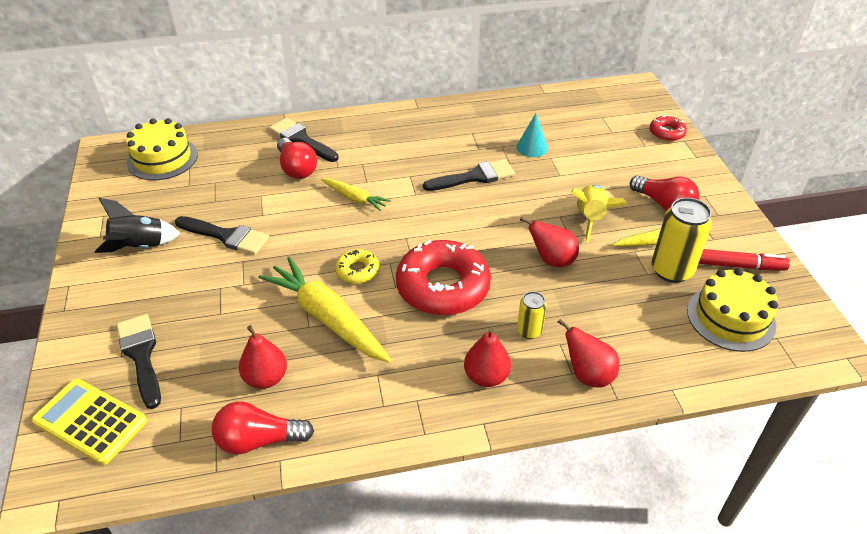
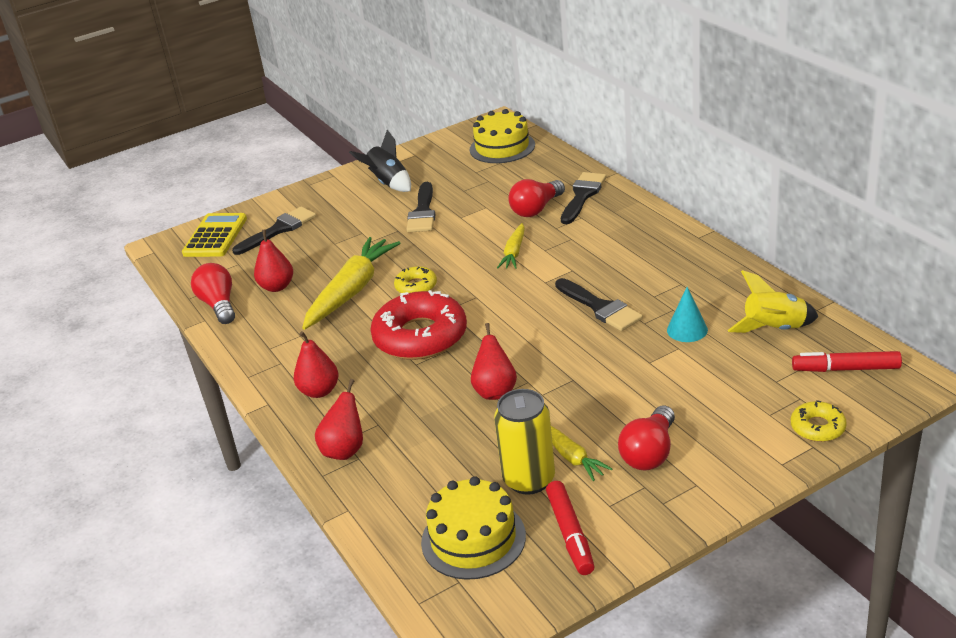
camera: 75 degrees right, 10 degrees down
yellow can [517,291,546,339] -> none
yellow rocket [571,185,628,242] -> yellow rocket moved to [728,270,818,333]
red donut [650,115,687,141] -> yellow donut [791,400,847,442]
none -> red marker [792,351,902,372]

